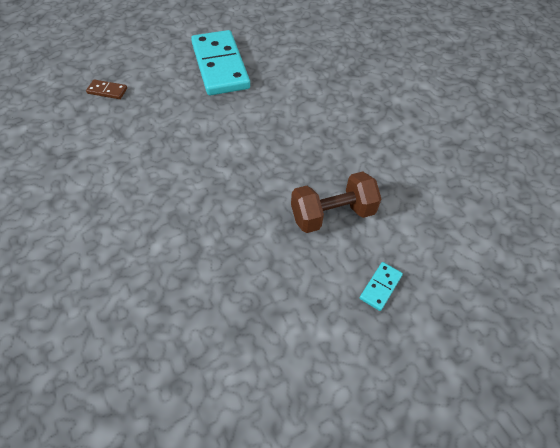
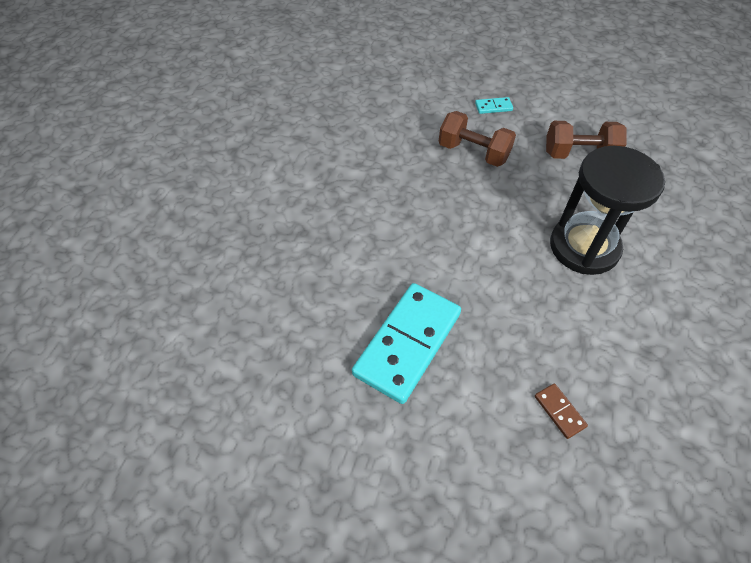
camera: 130 degrees left, 0 degrees up
none -> brown dumbbell [546,121,627,159]
none -> black hourglass [550,146,665,275]

